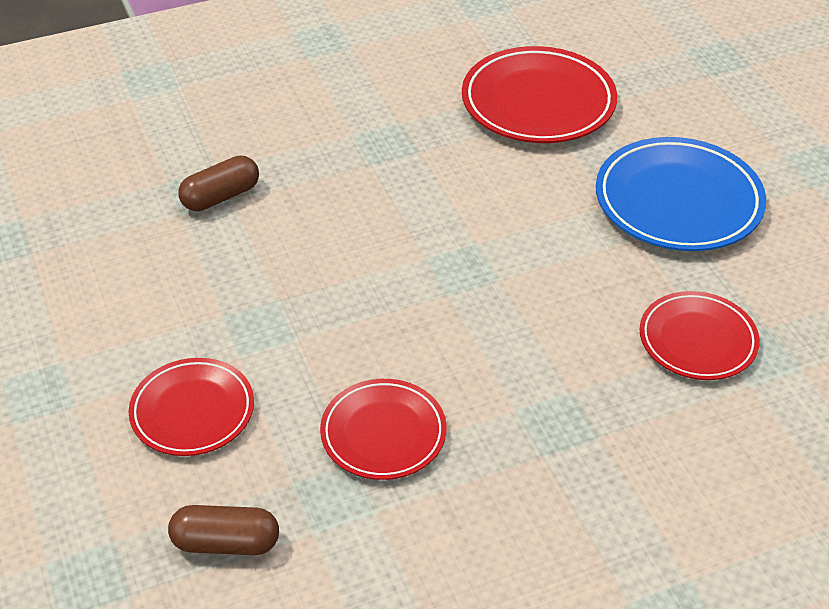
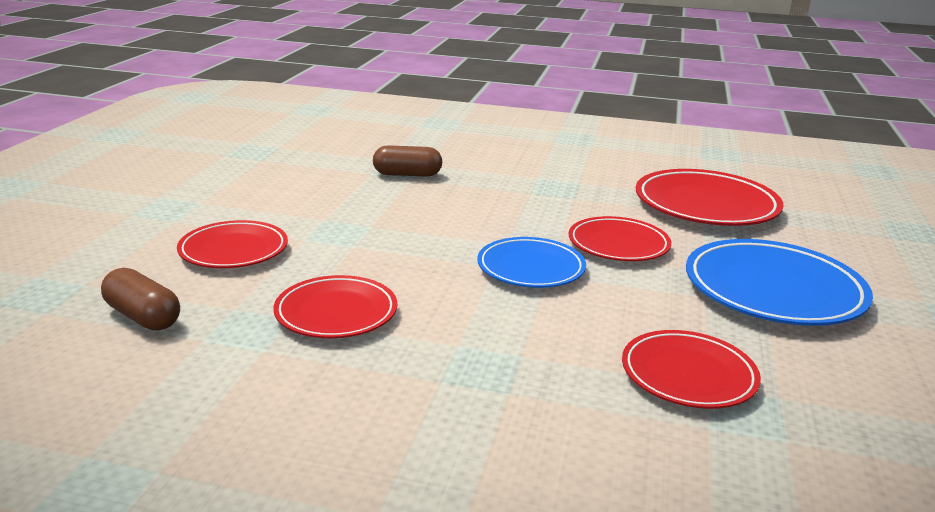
camera: 35 degrees right, 20 degrees down
none -> blue plate [477,237,586,288]
none -> red plate [569,216,671,261]

